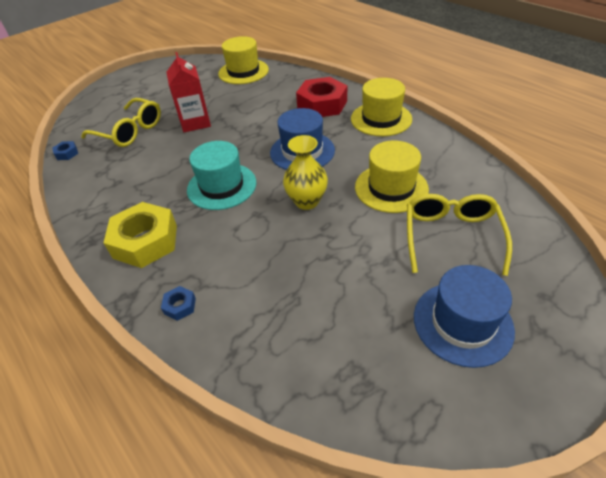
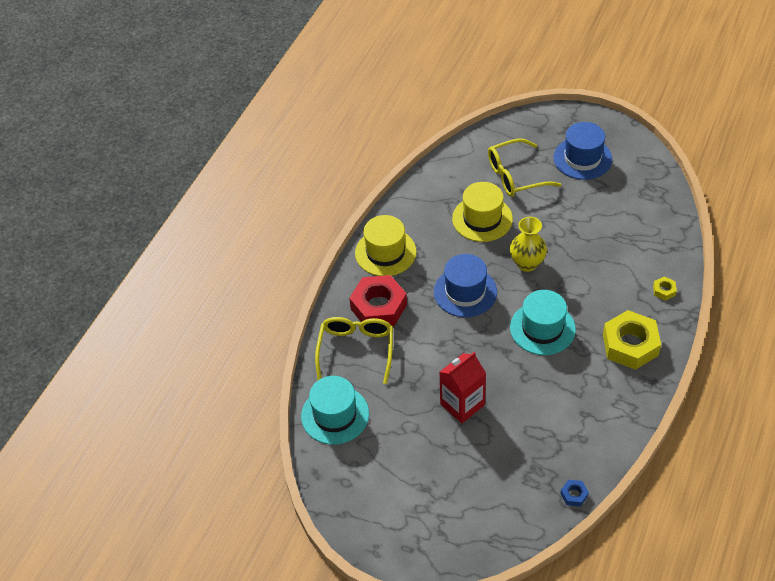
camera: 115 degrees left, 5 degrees up
yellow glasses [81,98,161,147] -> yellow glasses moved to [315,317,393,384]
blue nut [161,286,196,321] -> yellow nut [653,276,677,301]
yellow hat [218,36,269,84] -> turquoise hat [301,376,369,445]

